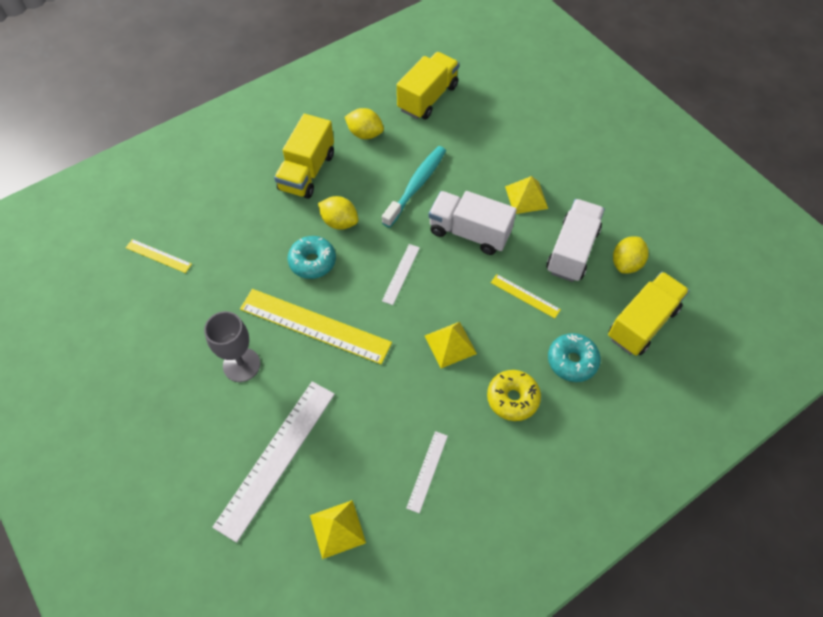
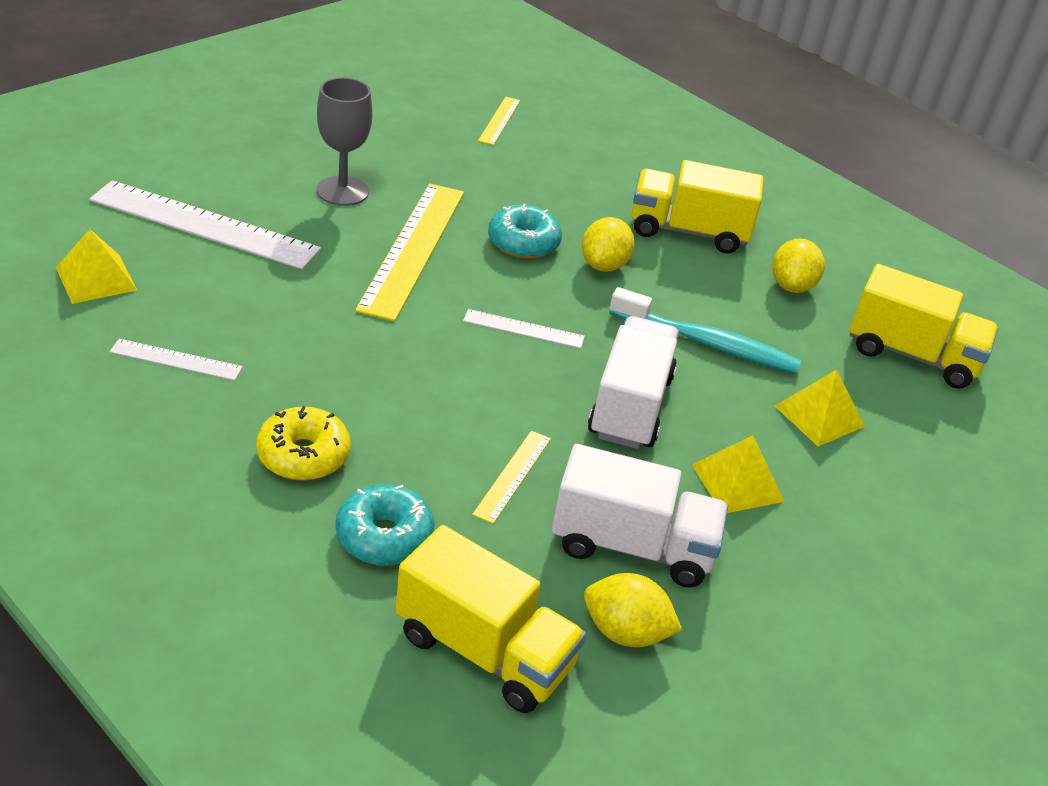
camera: 75 degrees right, 20 degrees down
yellow pyramid [425,322,477,368] -> yellow pyramid moved to [775,370,865,446]

